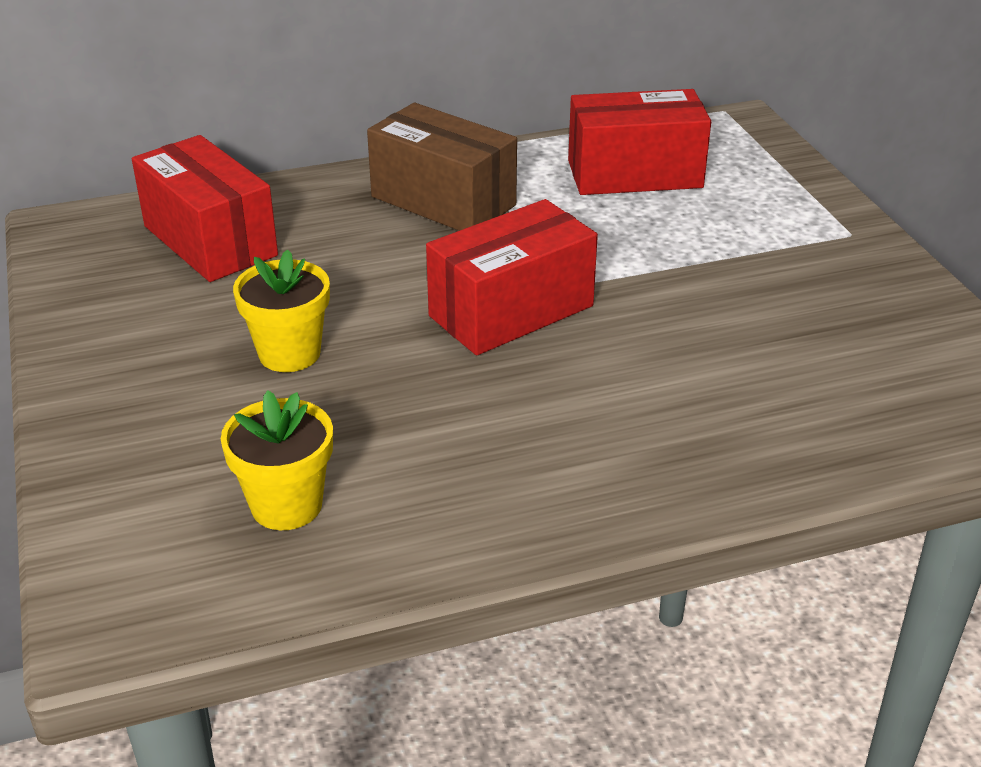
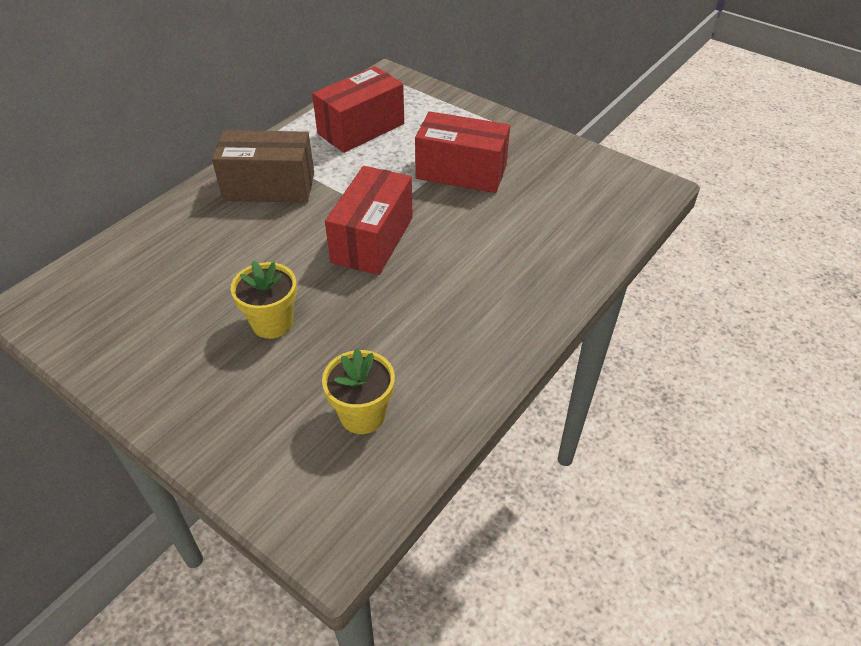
camera: 35 degrees left, 10 degrees up
red box [132,135,278,282] -> red box moved to [415,111,510,193]

